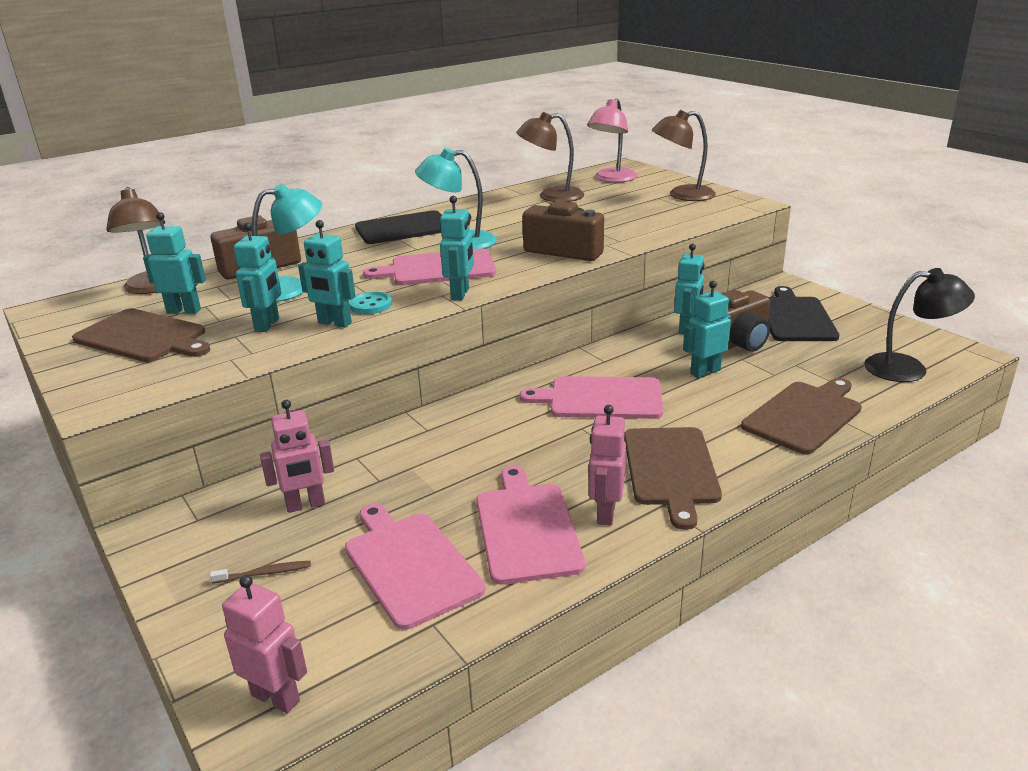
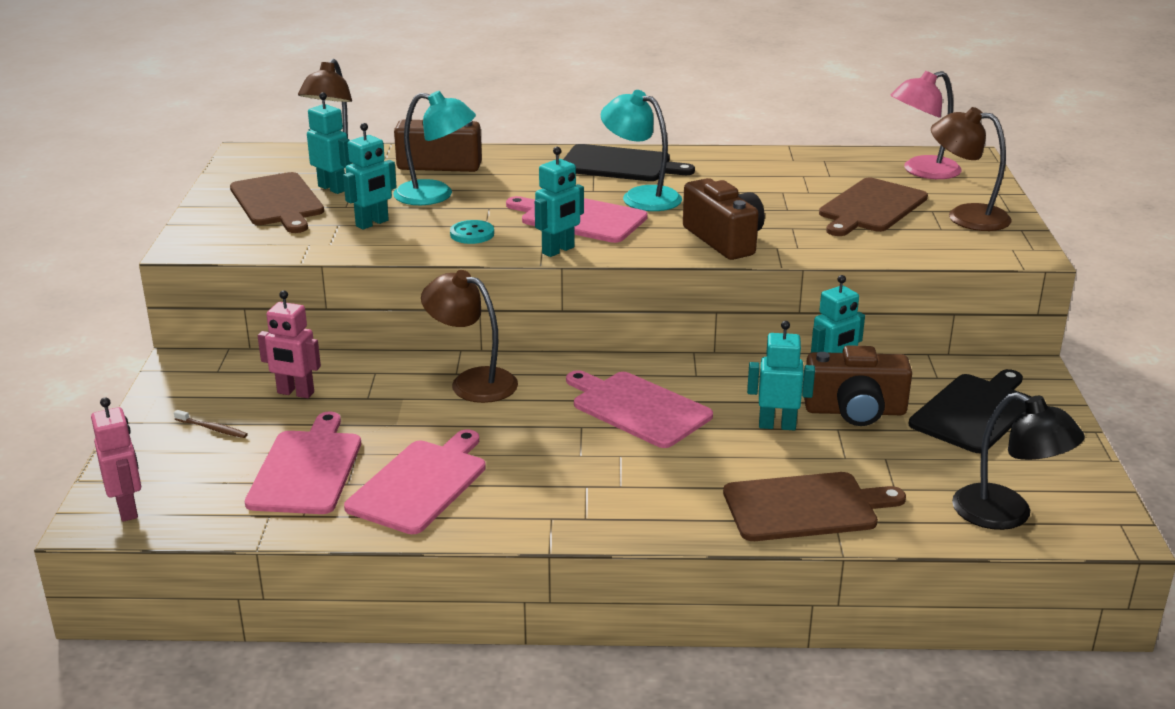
camera: 35 degrees right, 0 degrees up
turquoise robot [298,220,356,328] -> none
brown lamp [516,112,584,202] -> brown lamp moved to [421,270,518,403]
pink robot [589,405,626,526] -> none
brown cutting board [624,427,722,530] -> brown cutting board moved to [819,178,928,236]

